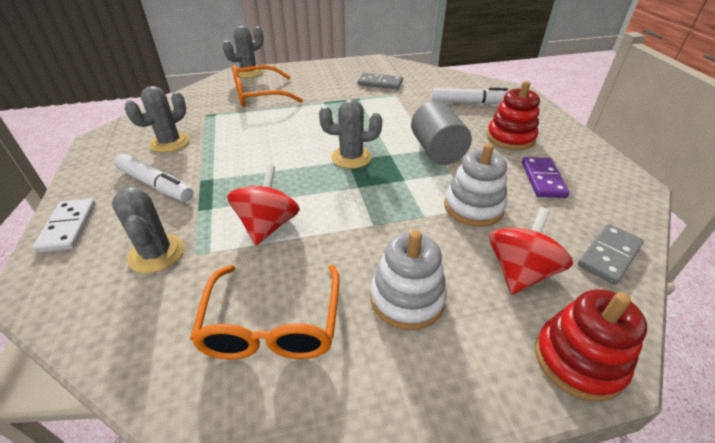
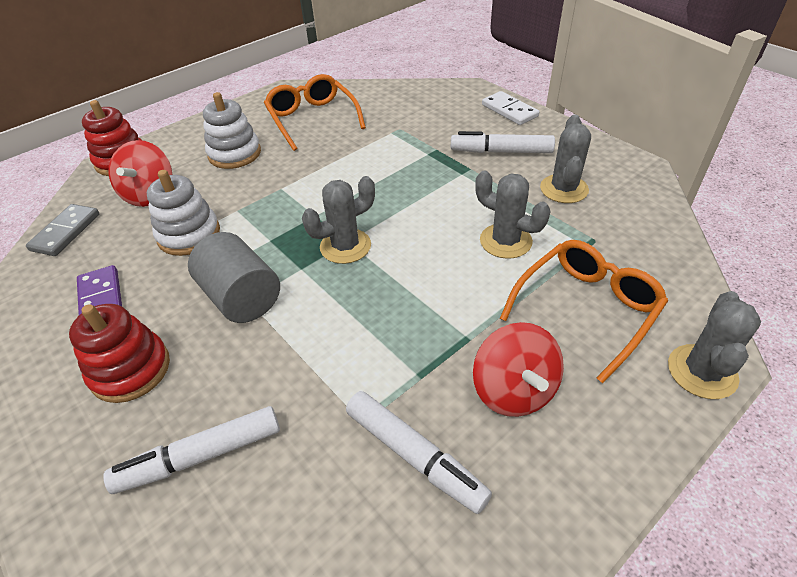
camera: 155 degrees right, 5 degrees up
grey cactus [112,186,184,273] -> grey cactus moved to [475,171,551,259]
red spinning top [227,165,300,246] -> red spinning top moved to [473,322,564,417]
grey domino [358,73,403,89] -> white marker [346,391,492,514]

